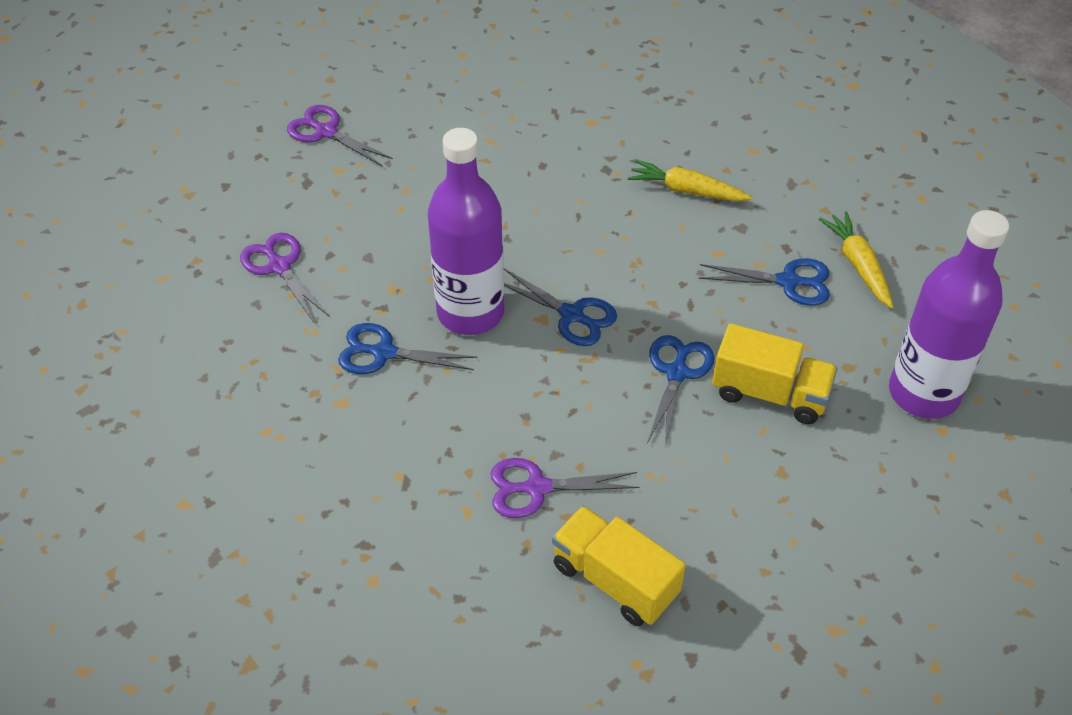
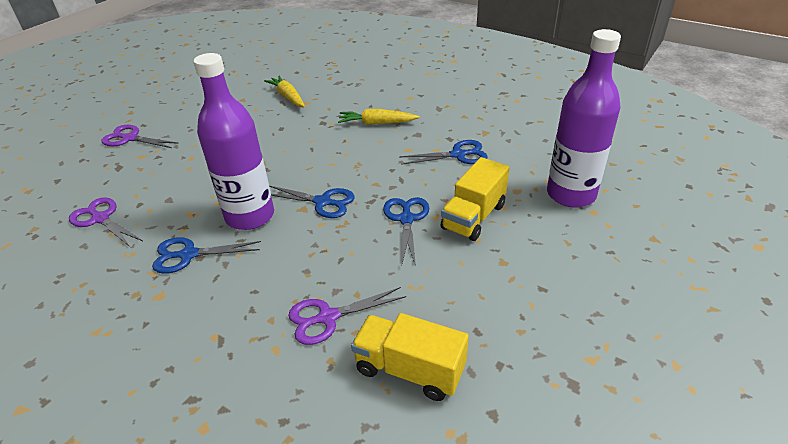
camera: 15 degrees left, 10 degrees down
yellow truck [712,323,838,424] -> yellow truck turned 120 degrees clockwise [441,157,509,241]
yellow carrot [819,211,893,309] -> yellow carrot moved to [264,75,305,107]

